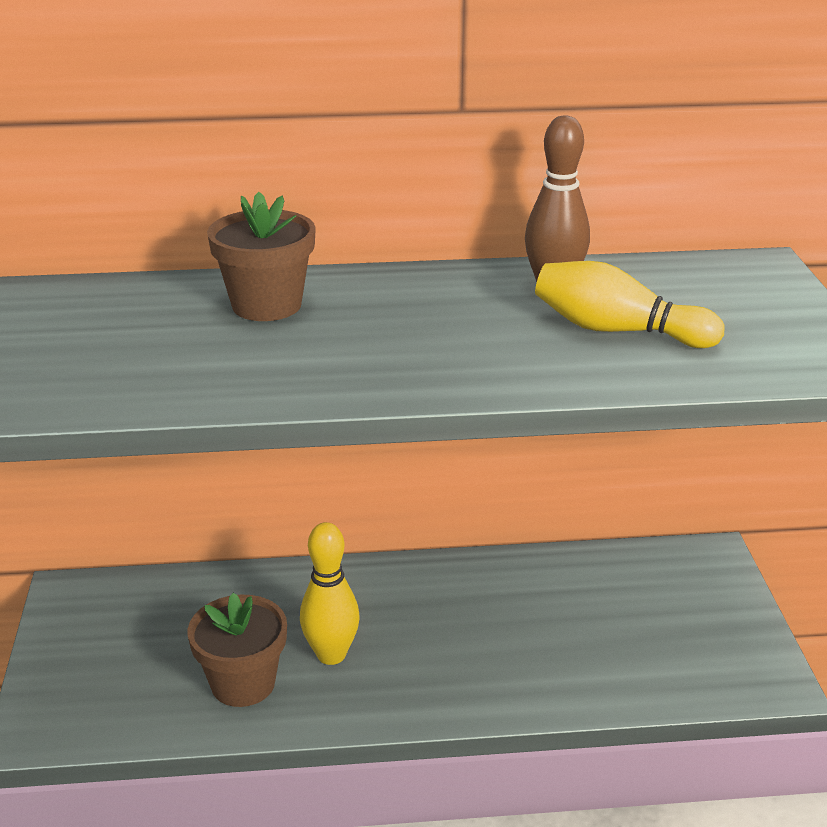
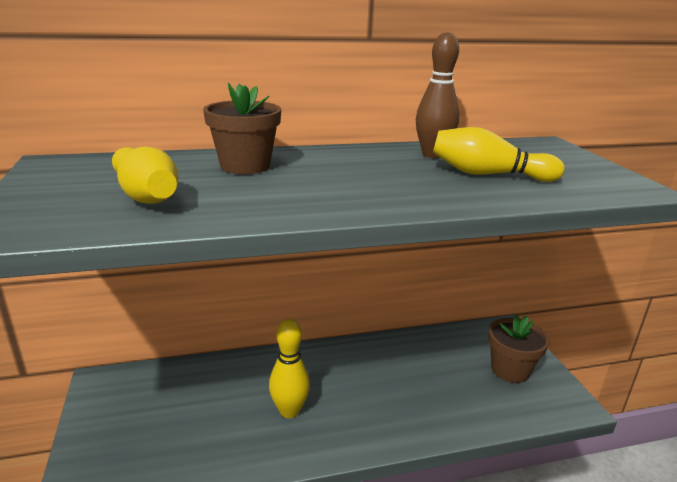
camera: 10 degrees left, 5 degrees down
brown flower pot [188,593,287,707] -> brown flower pot moved to [488,314,549,383]
none -> yellow bowling pin [112,147,179,204]

